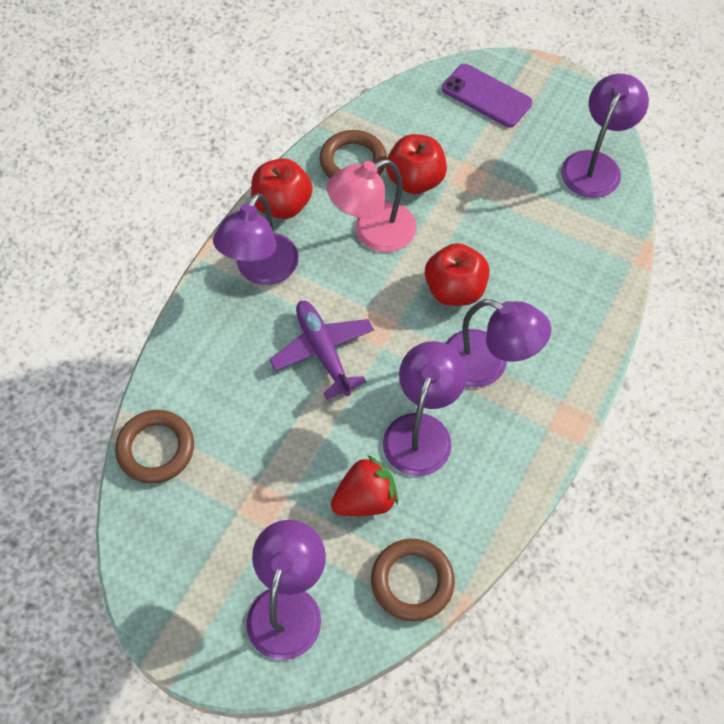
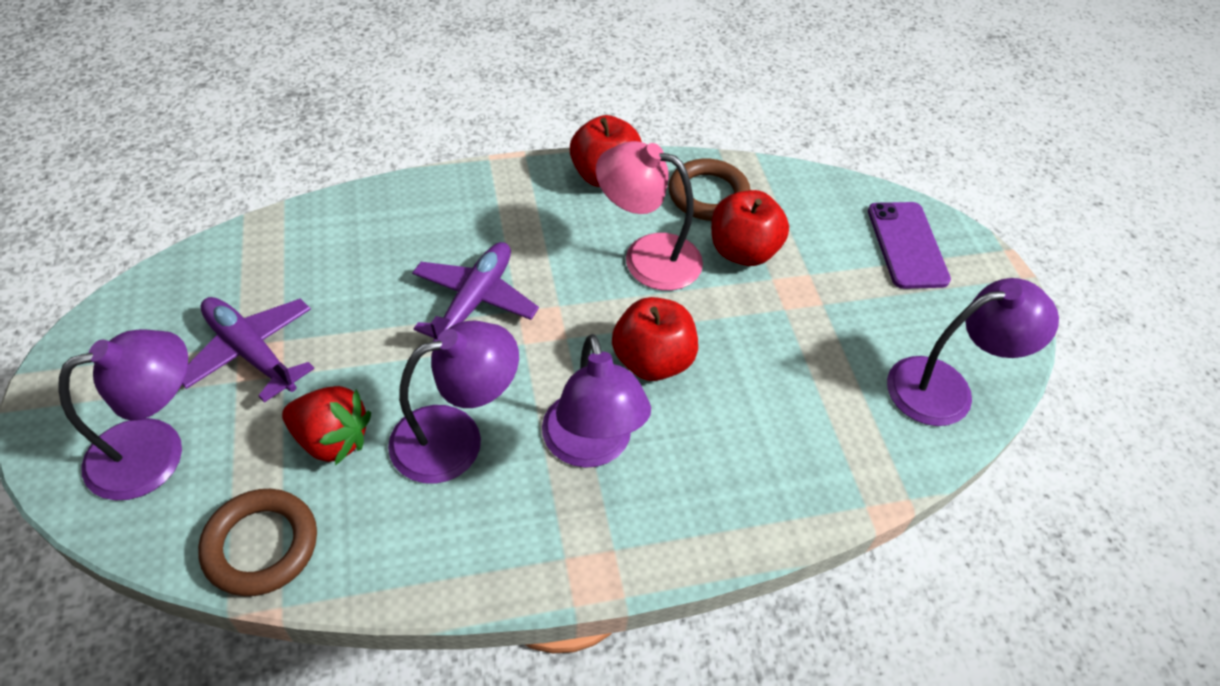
camera: 45 degrees right, 10 degrees down
brown ring [115,410,194,484] -> none
purple lamp [213,193,299,285] -> none
none -> purple plane [182,297,314,403]

